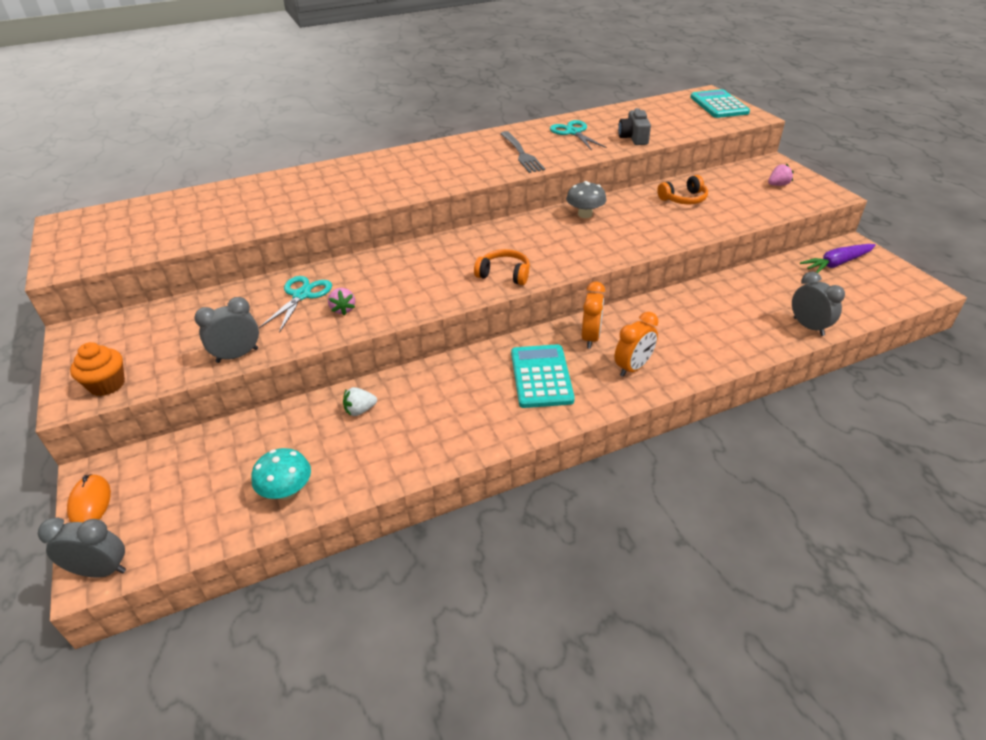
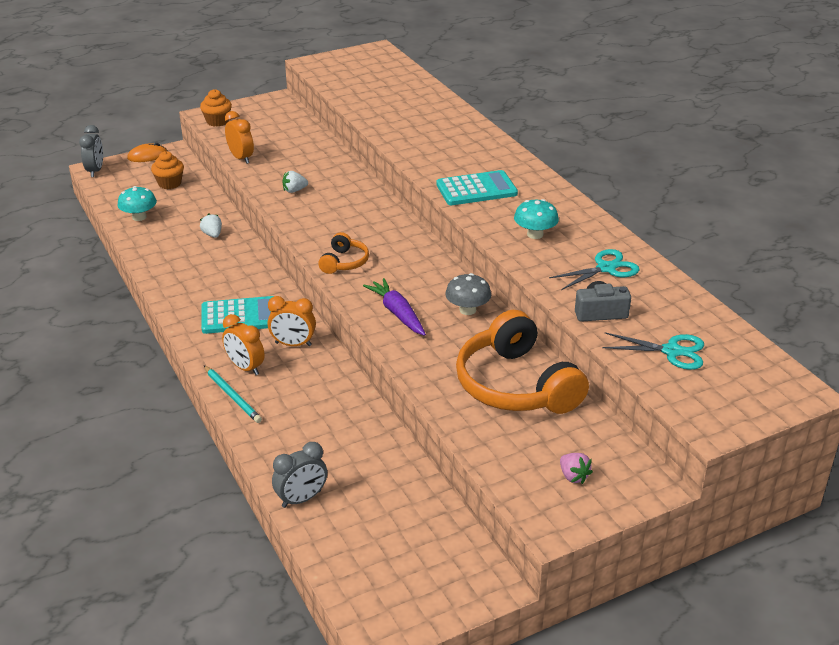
camera: 85 degrees right, 5 degrees down
grey clock [194,297,259,363] -> orange clock [225,111,254,164]
turquoise scissors [259,276,332,333] -> turquoise scissors moved to [602,332,704,370]
pink strawberry [328,288,355,315] -> white strawberry [282,171,308,193]
grey fork [500,131,545,173] -> turquoise mushroom [514,199,559,239]
orange headphones [657,175,708,204] -> orange headphones [456,310,589,414], size x2.11
turquoise calculator [690,89,750,118] -> turquoise calculator moved to [436,170,518,205]
purple carrot [800,244,876,273] -> purple carrot moved to [363,278,426,336]
none -> orange cupcake [151,151,184,189]
none -> turquoise pencil [204,365,262,423]

